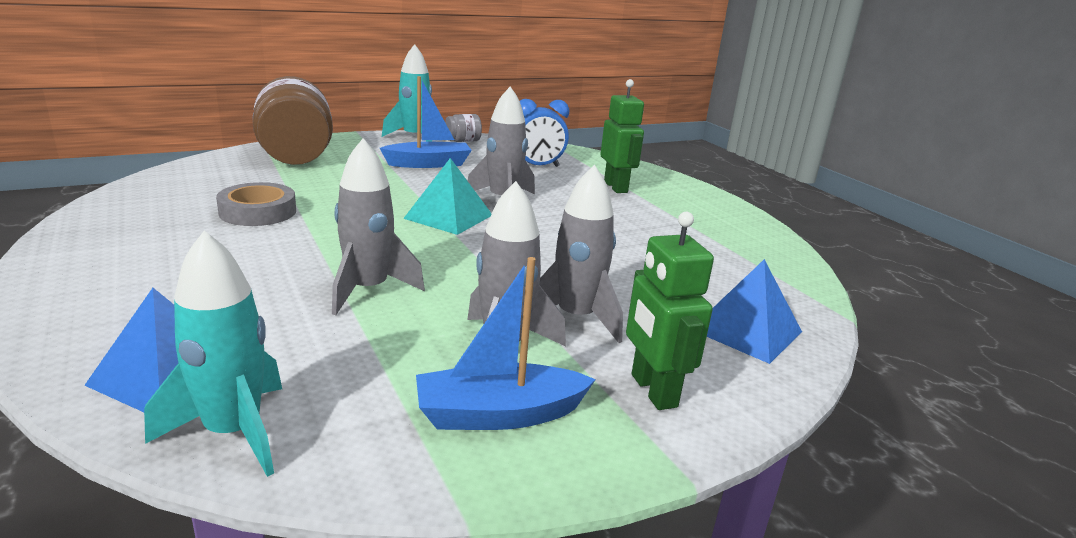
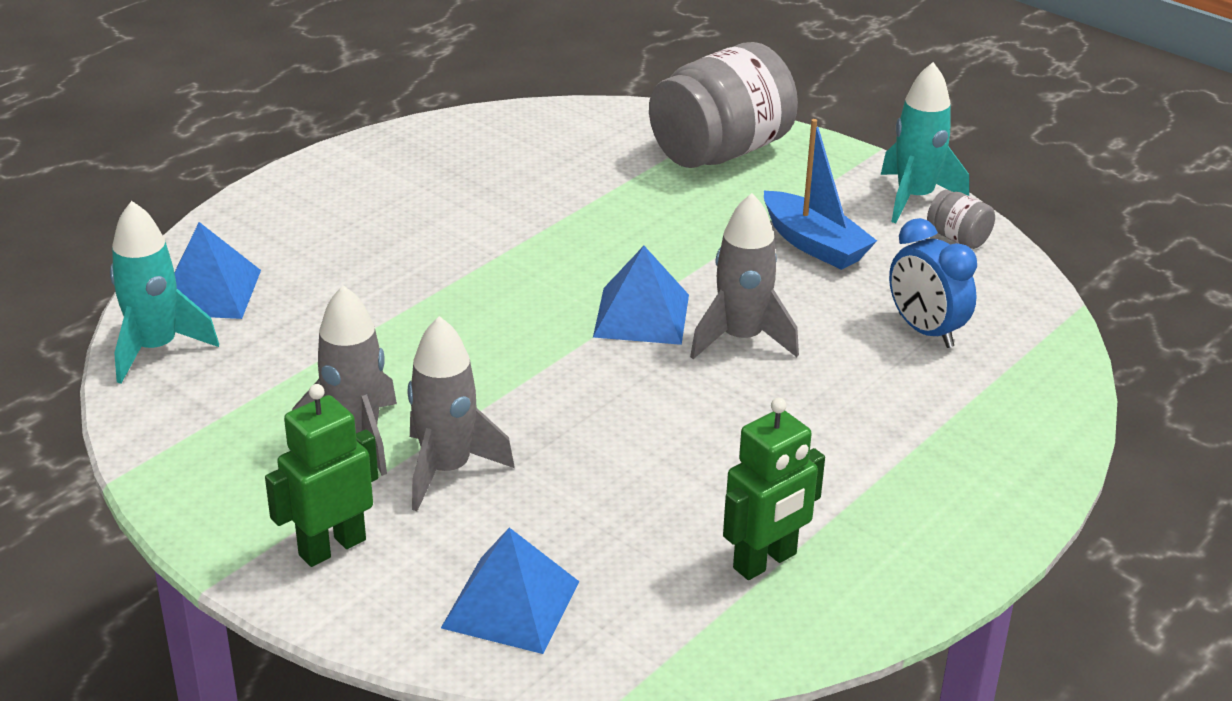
camera: 70 degrees right, 10 degrees up
grey tape [216,182,296,226] -> none
brown jar [253,76,333,165] -> grey jar [649,42,798,168]
grey rocket [332,138,425,315] -> none
turquoise pyramid [403,158,492,235] -> blue pyramid [593,246,689,345]
blue boat [416,257,596,430] -> none
green robot [600,79,644,193] -> green robot moved to [723,398,825,580]

